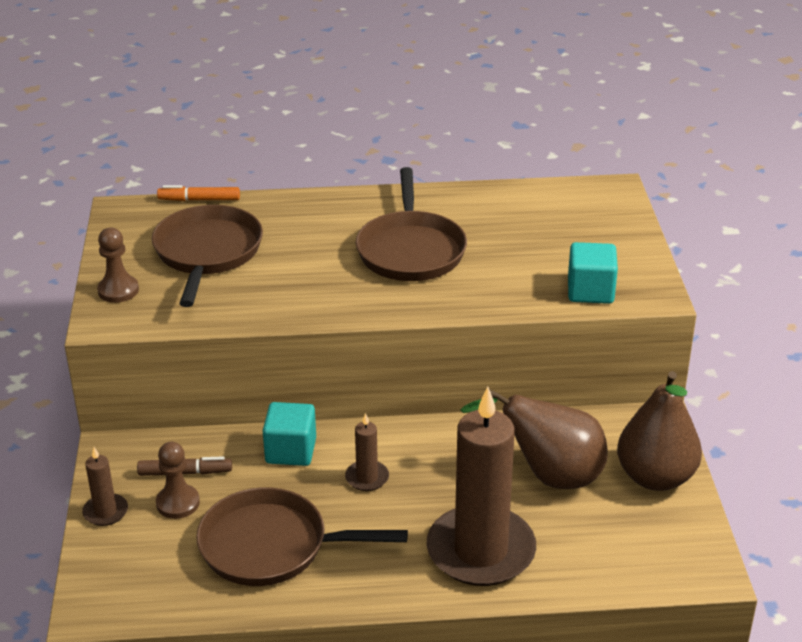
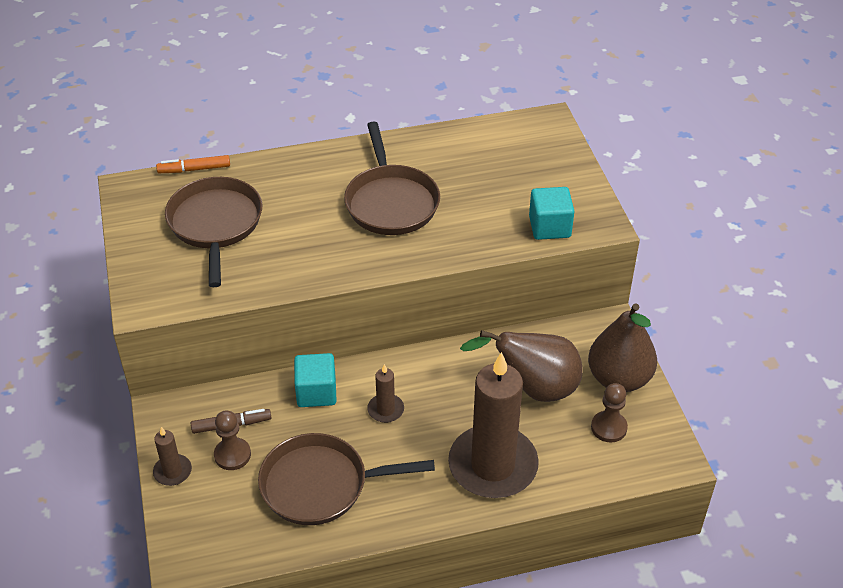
camera: 10 degrees left, 10 degrees up
brown pawn [97,228,139,303] -> brown pawn moved to [591,383,628,442]

